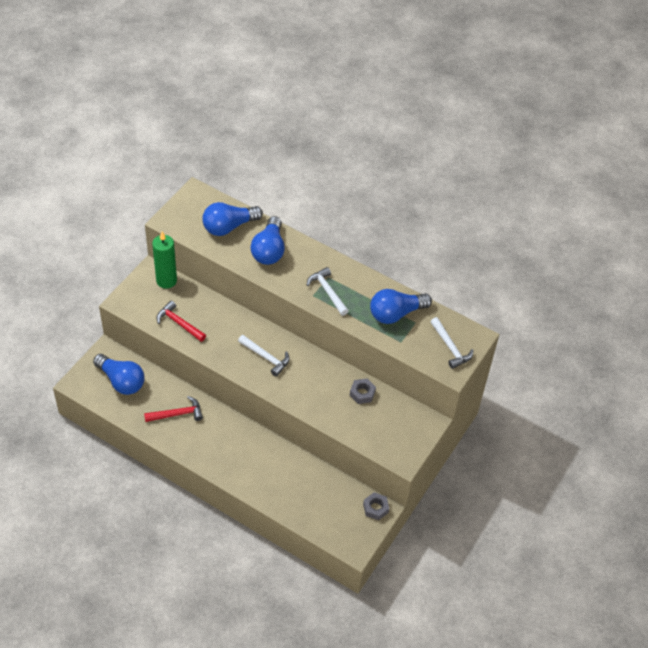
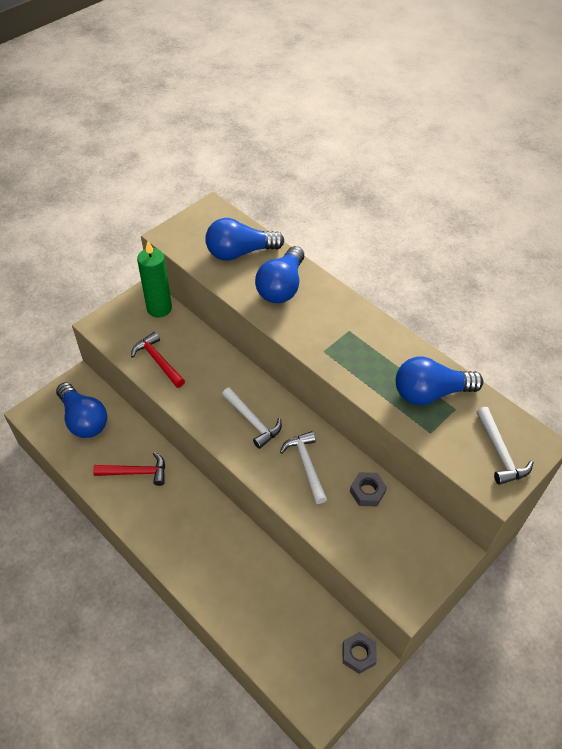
camera: 15 degrees right, 0 degrees up
white hammer [307,267,349,316] -> white hammer moved to [280,431,327,504]

